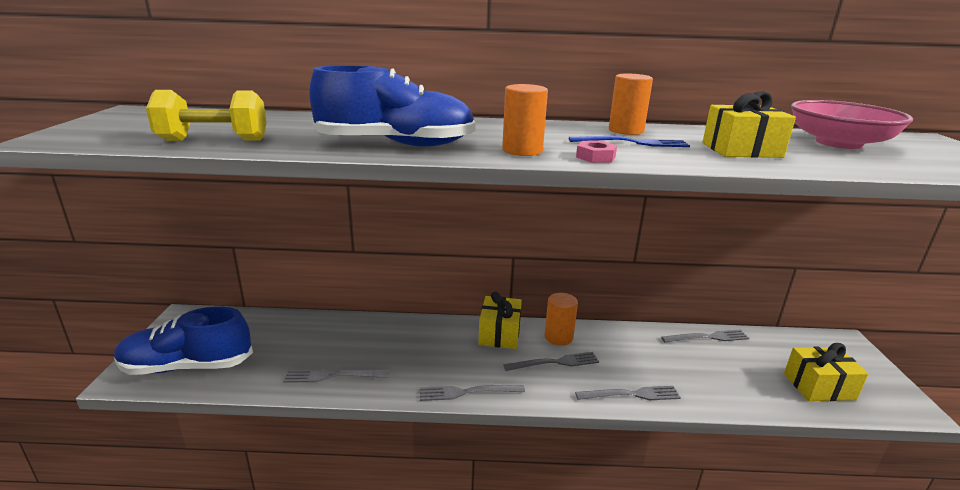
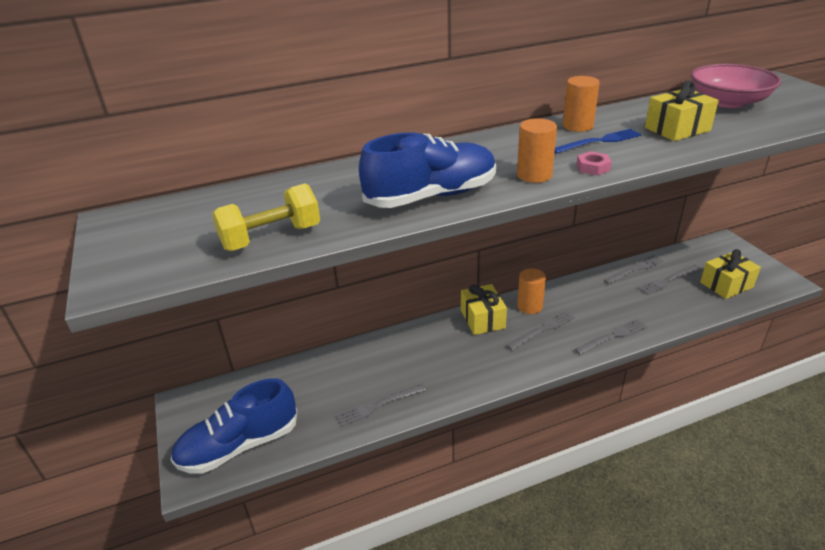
camera: 20 degrees left, 10 degrees up
grey fork [420,385,525,401] -> grey fork moved to [638,265,701,295]

